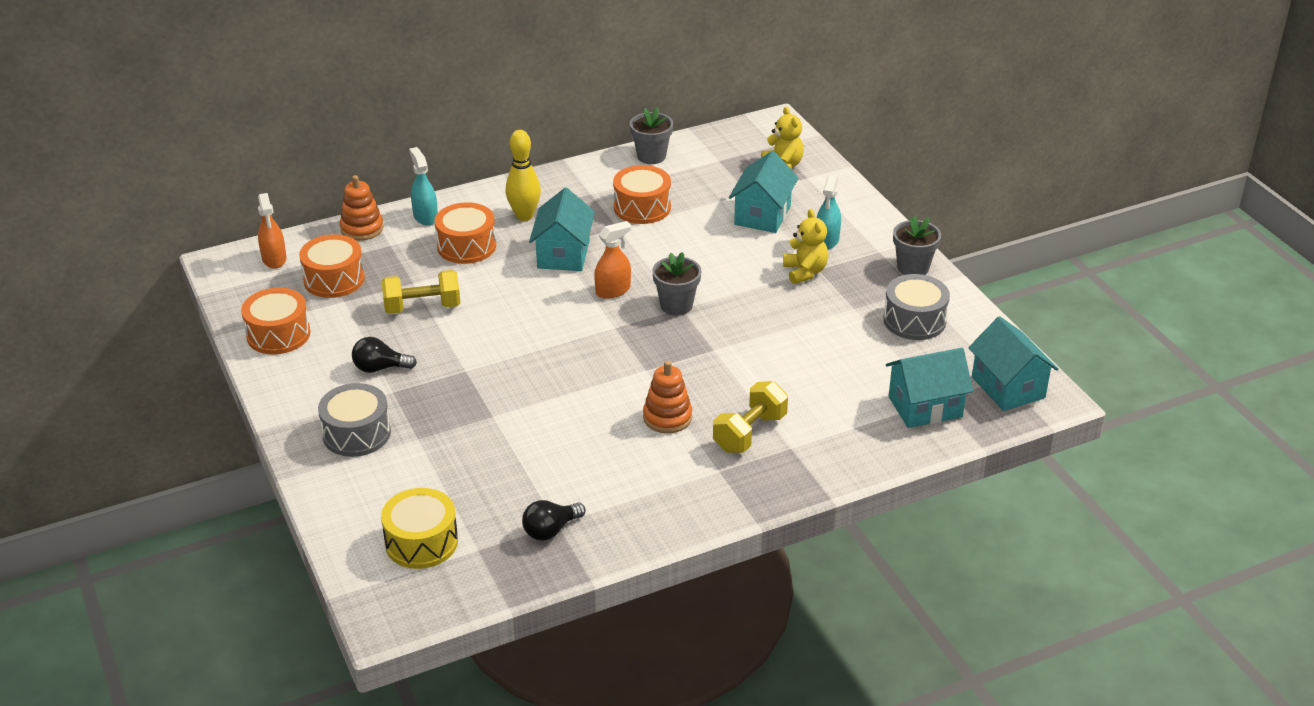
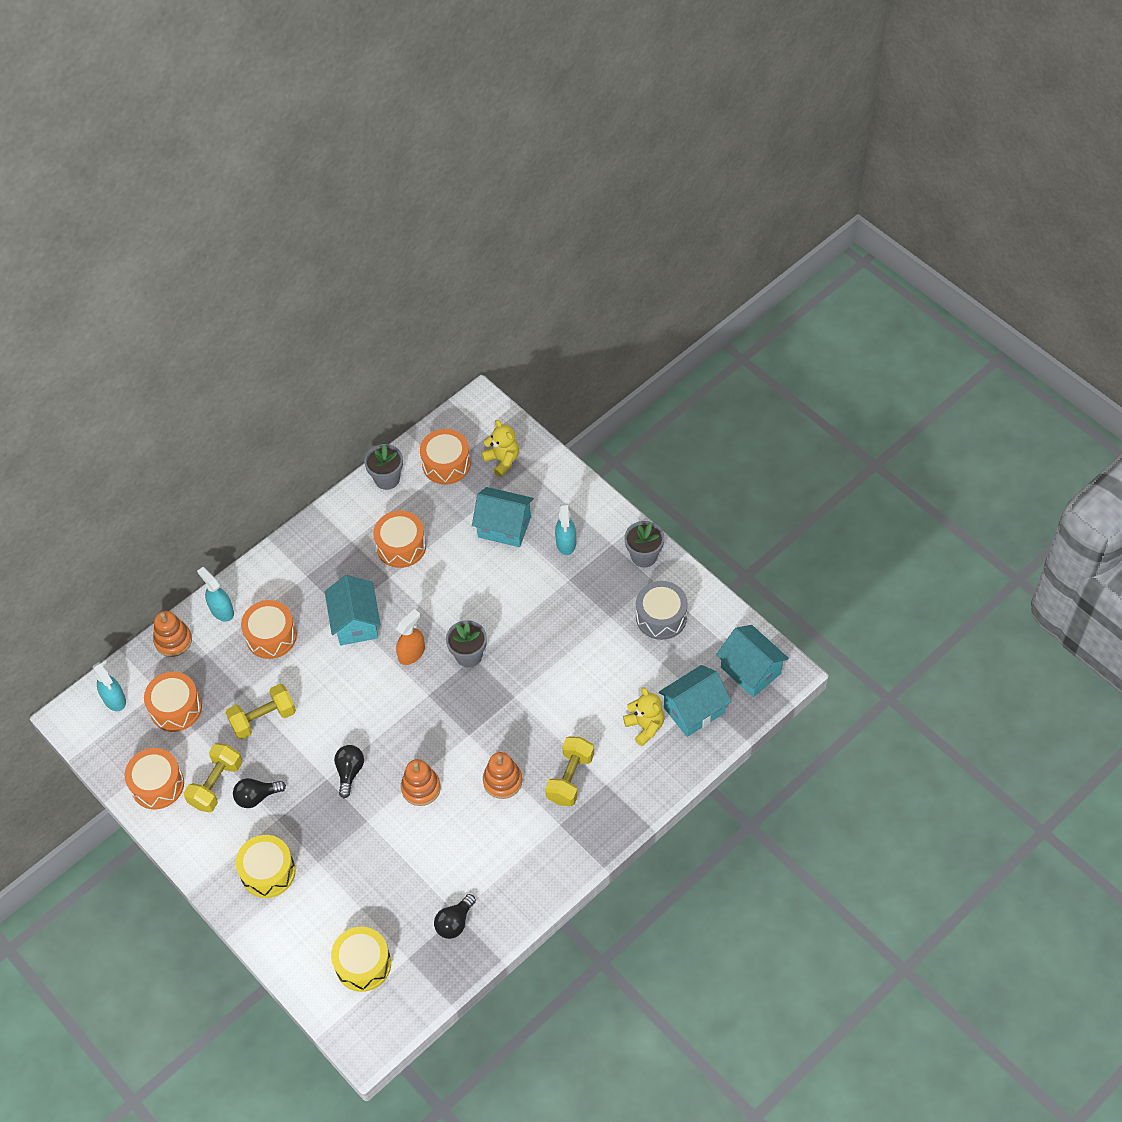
camera: 15 degrees left, 20 degrees up
orange spray bottle [258,193,287,269] -> turquoise spray bottle [93,662,126,711]
grey drum [318,383,391,457] -> yellow drum [236,835,296,898]
yellow bowling pin [506,130,541,221] -> none
turquoise house [729,151,798,233] -> turquoise house turned 75 degrees counterclockwise [472,487,534,547]
yellow teddy bear [783,209,828,284] -> yellow teddy bear moved to [623,687,665,747]
none -> yellow dumbbell [184,743,243,812]
none -> black light bulb [334,745,364,798]
none -> orange stacking toy [401,759,441,806]
none -> orange drum [420,429,471,485]

